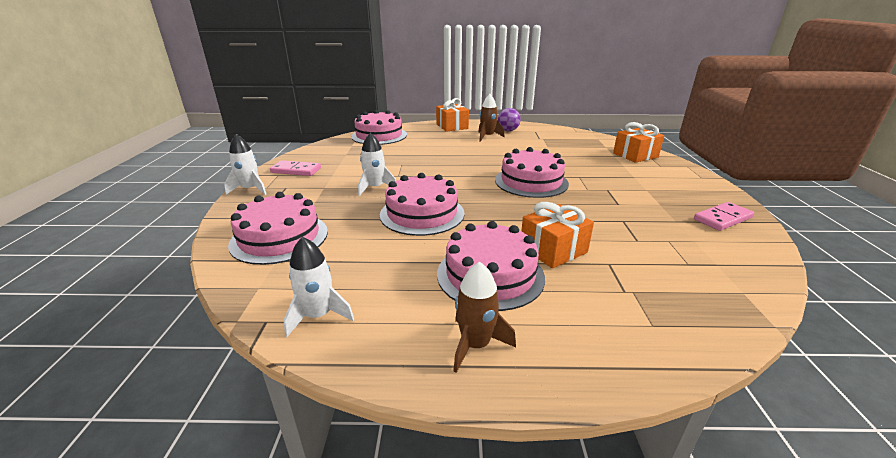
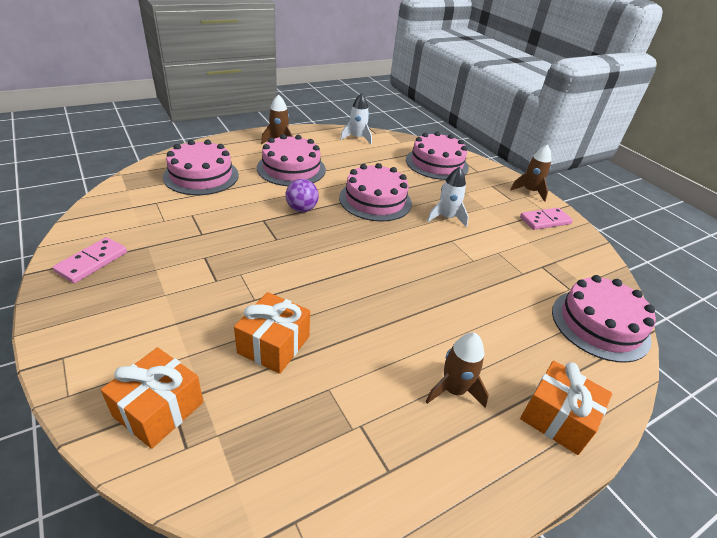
camera: 145 degrees right, 10 degrees up
white rocket [224,134,266,195] -> brown rocket [510,144,551,202]
pink cake [495,147,569,198] -> pink cake moved to [163,140,239,195]
purple ball [498,108,521,131] -> purple ball moved to [285,179,319,212]
orange gift [521,202,594,268] -> orange gift moved to [234,292,310,374]

